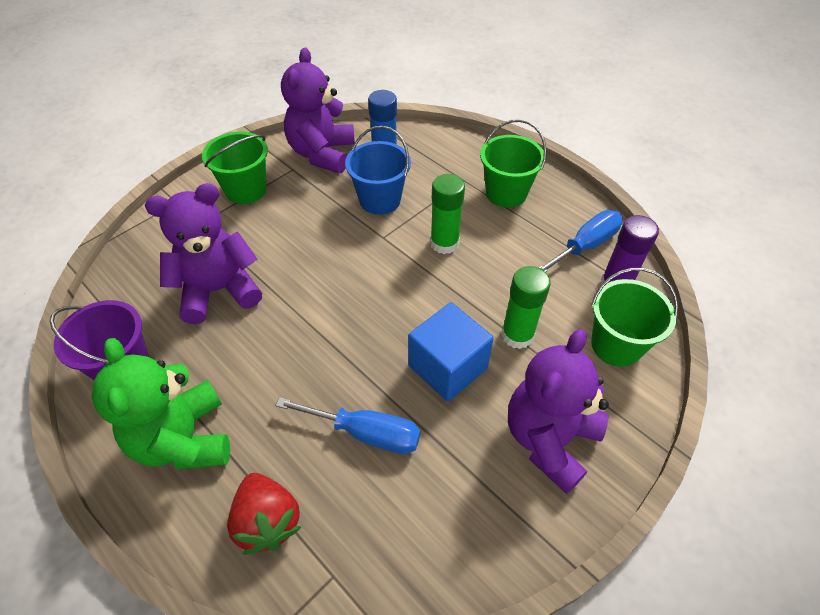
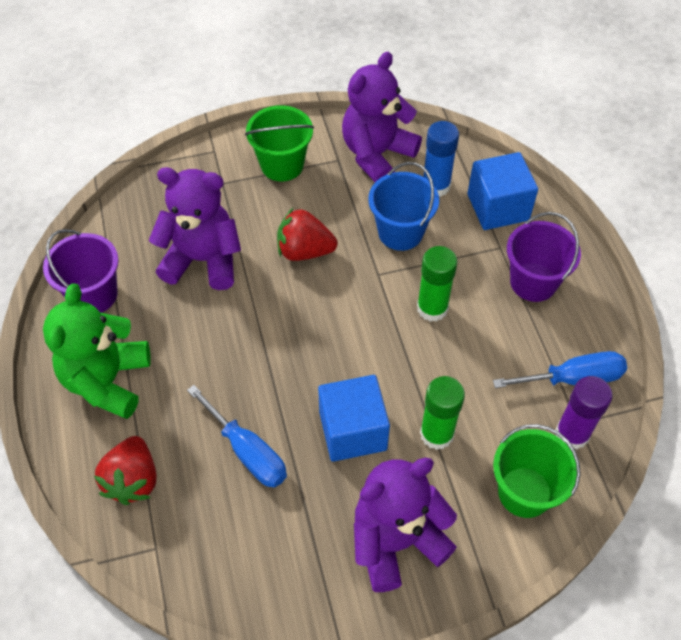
camera: 30 degrees right, 5 degrees up
green bucket [480,119,547,208] -> purple bucket [507,212,581,302]
none -> red strawberry [277,208,338,261]
none -> blue cube [468,152,538,230]

